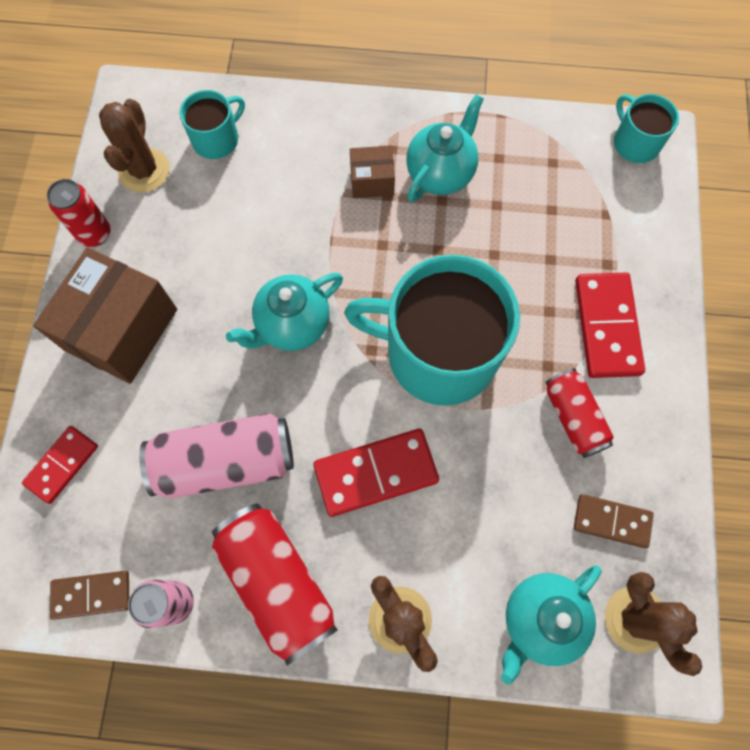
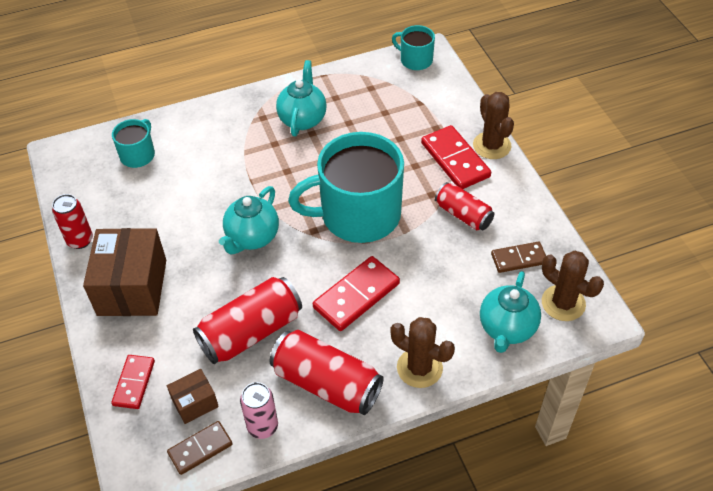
camera: 25 degrees left, 20 degrees down
brown cactus [99,99,170,192] -> brown cactus moved to [473,92,514,159]
pink can [139,413,294,499] -> red can [193,277,302,364]
brown box [350,146,395,198] -> brown box moved to [167,369,219,424]

